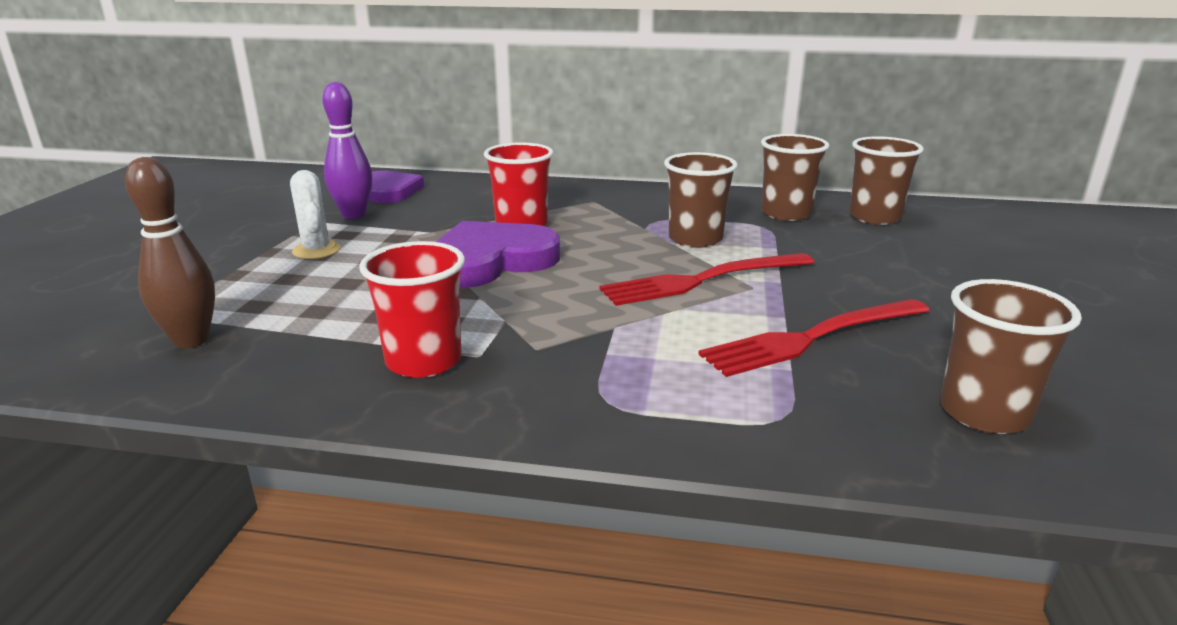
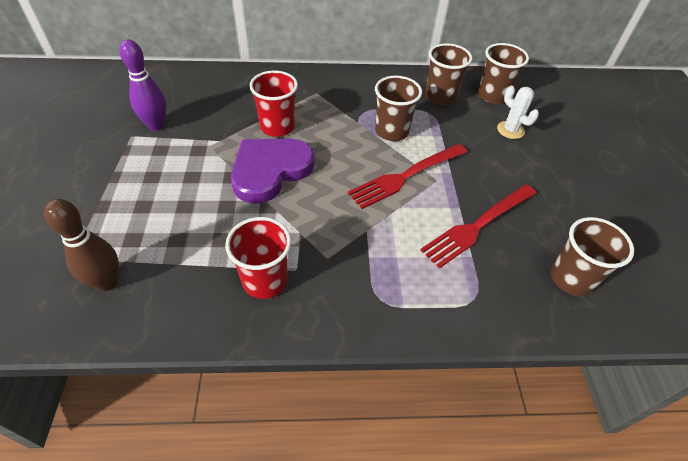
camera: 15 degrees left, 25 degrees up
white cactus [290,170,340,259] -> white cactus moved to [497,86,539,139]
purple heart [369,170,424,203] -> none

